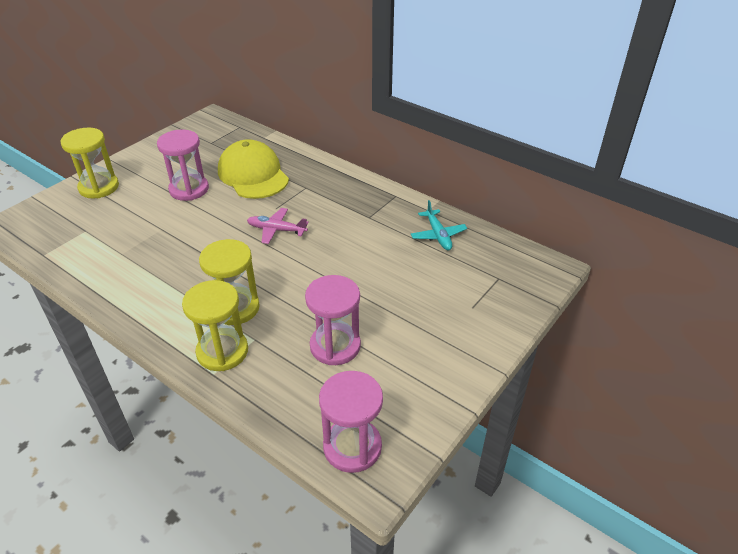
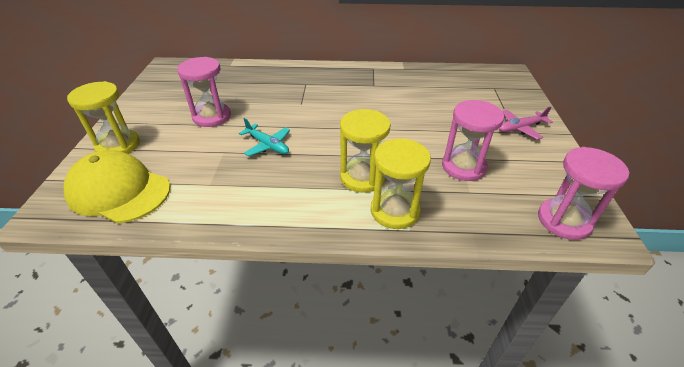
camera: 35 degrees left, 0 degrees up
yellow cap [218,139,289,199] -> yellow cap moved to [64,150,170,223]
pink plane [247,208,309,244] -> pink plane moved to [499,106,553,140]
turquoise plane [411,200,467,250] -> turquoise plane moved to [239,118,290,156]

